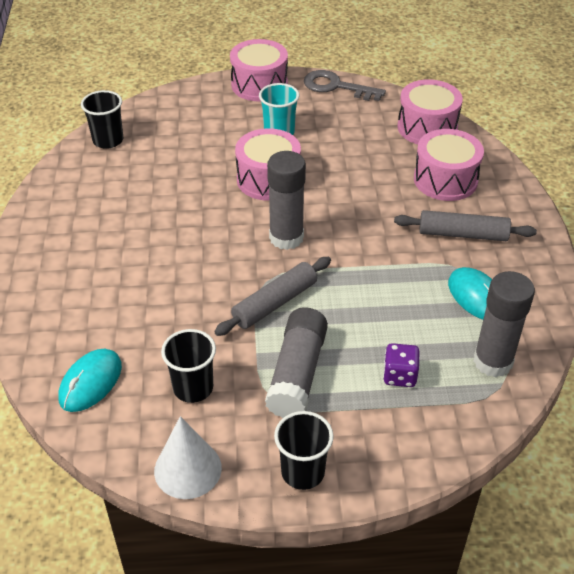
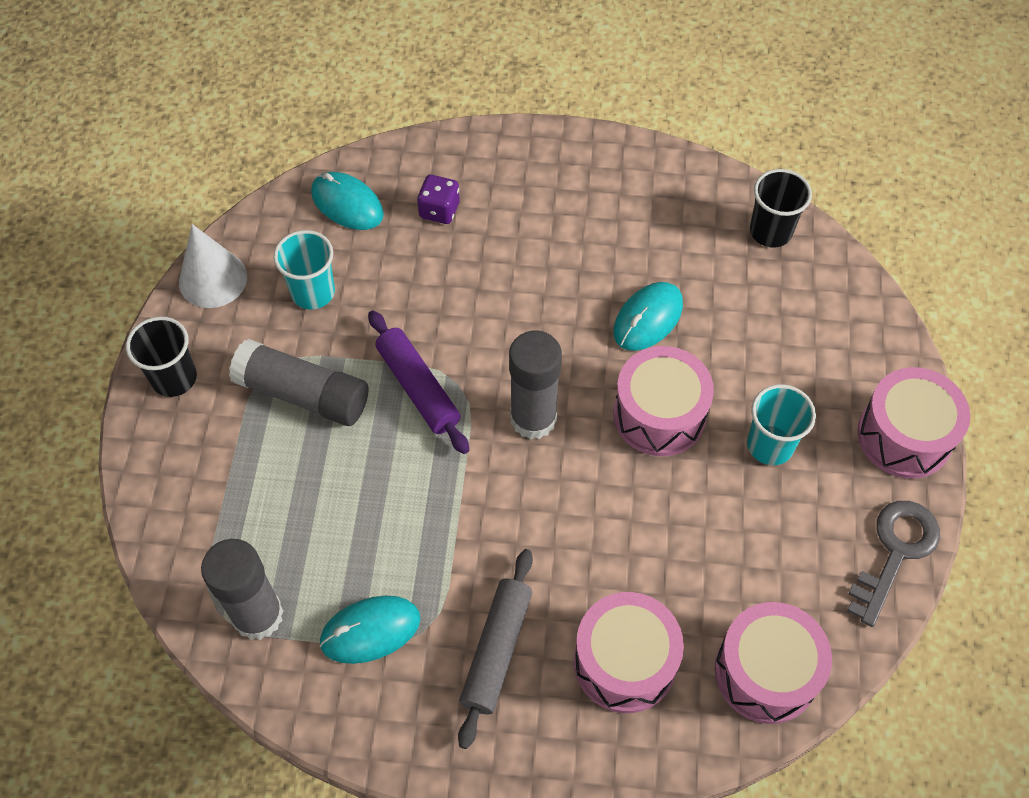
camera: 100 degrees right, 15 degrees up
black cup [161,329,216,403] -> turquoise cup [273,230,335,309]
grey rolling pin [214,257,331,336] -> purple rolling pin [368,310,469,454]
purple dice [383,343,420,387] -> purple dice moved to [417,175,460,224]
none -> turquoise mouse [613,282,683,351]

